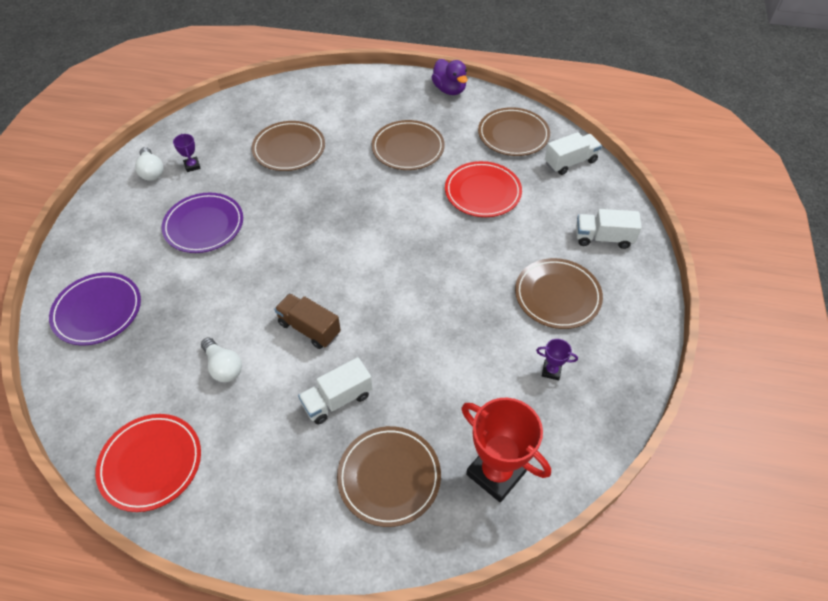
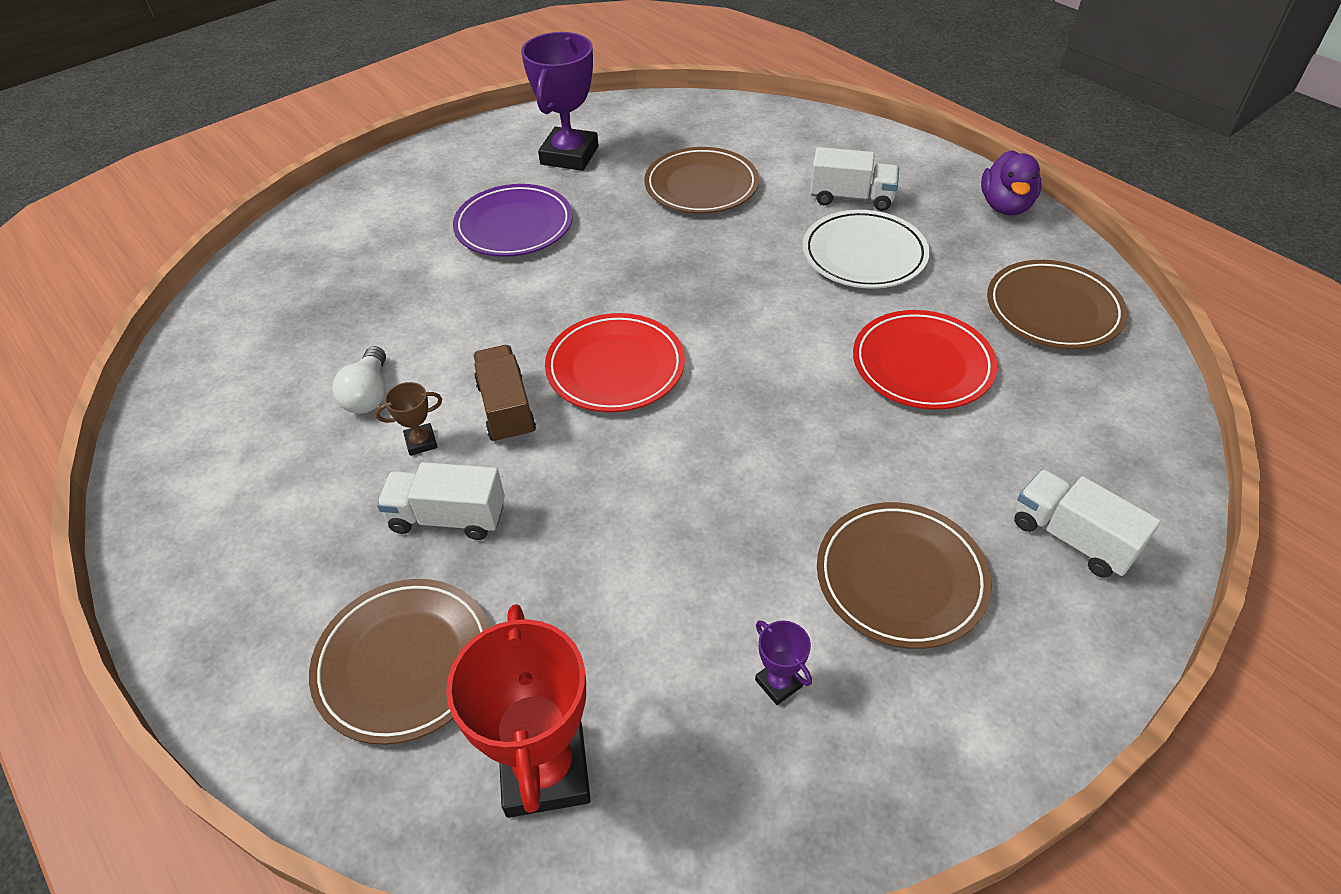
camera: 40 degrees right, 5 degrees down
purple plate [49,272,141,345] -> none
red plate [95,414,201,512] -> red plate moved to [545,313,685,412]
white light bulb [135,147,163,181] -> none
purple trophy [173,134,201,172] -> purple trophy [521,32,599,171], size x2.26
brown plate [372,120,445,170] -> white plate [803,210,930,289]
white truck [545,132,602,175] -> white truck moved to [810,147,899,211]
none -> brown trophy [375,382,442,456]

